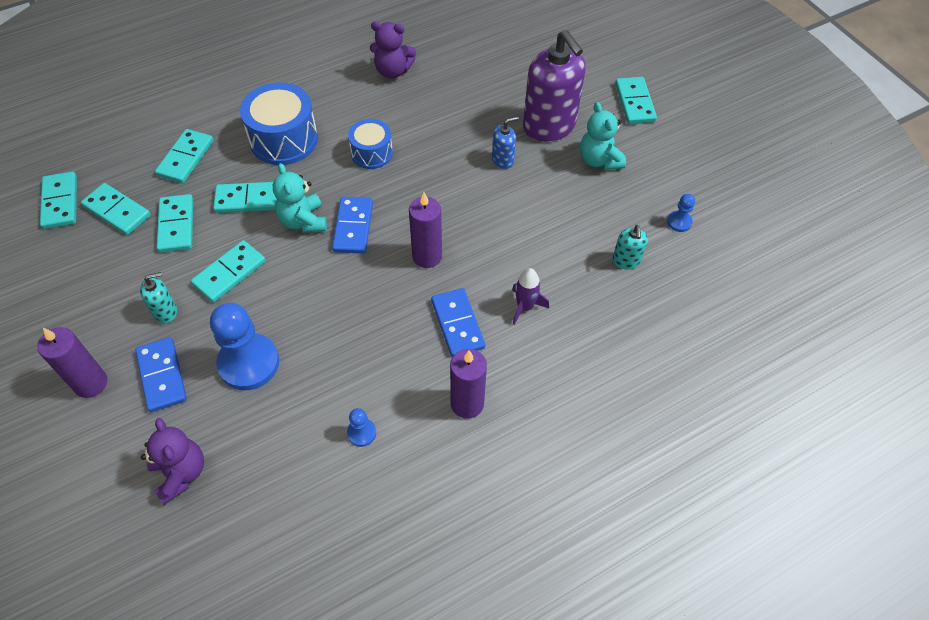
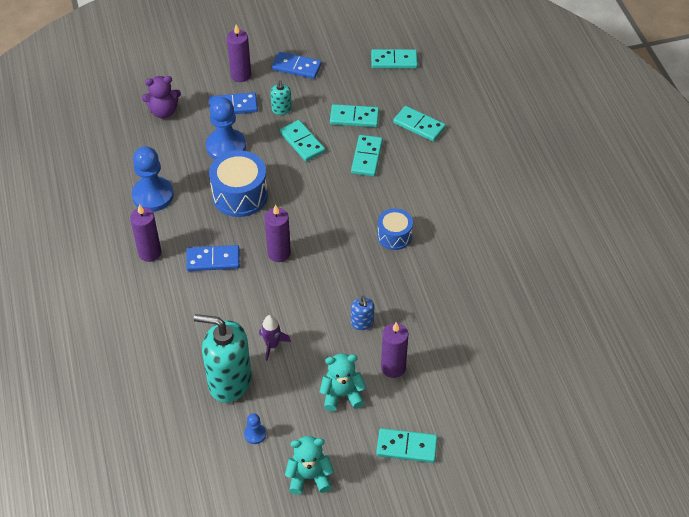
camera: 105 degrees right, 5 degrees down
turquoise domino [81,183,151,235] -> none
blue drum [240,82,318,165] -> blue drum moved to [209,150,268,217]
turquoise teddy bear [273,163,327,233] -> turquoise teddy bear moved to [285,436,334,495]
blue domino [332,197,373,254] -> blue domino moved to [272,52,322,79]
blue pawn [347,408,376,447] -> blue pawn [132,146,174,212], size x2.18
purple teddy bear [370,21,416,79] -> none
purple rocket [512,268,549,325] -> purple rocket moved to [259,315,291,361]
purple soap dispenser [523,30,586,142] -> purple candle [381,322,409,378]
turquoise soap dispenser [612,225,648,270] -> turquoise soap dispenser [194,314,252,403], size x2.21

